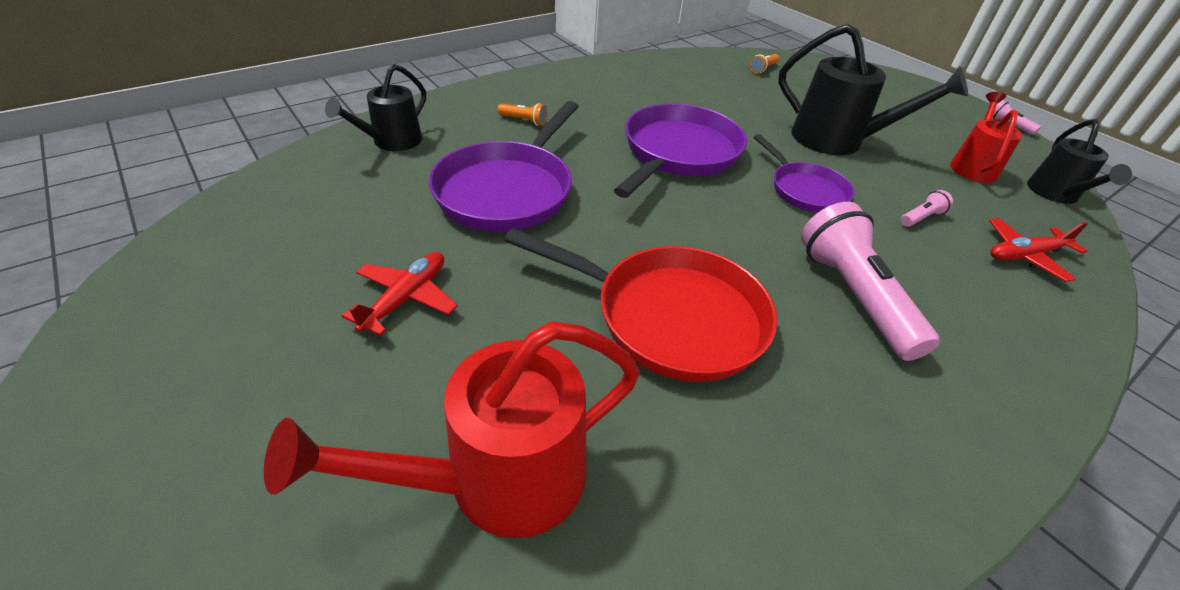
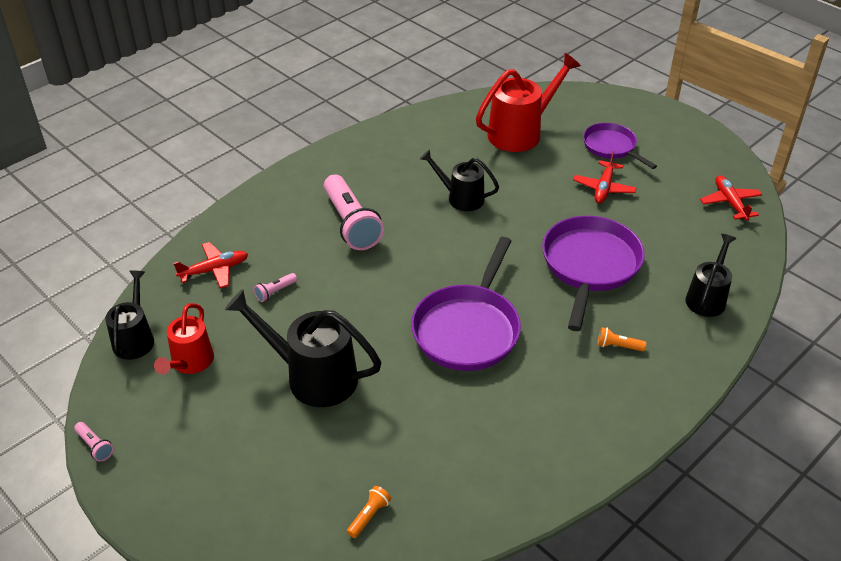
camera: 175 degrees right, 0 degrees up
red pan [504,228,777,382] -> black watering can [420,149,499,211]
purple pan [754,134,854,213] -> purple pan moved to [583,123,657,169]
none -> red plane [700,176,762,221]

